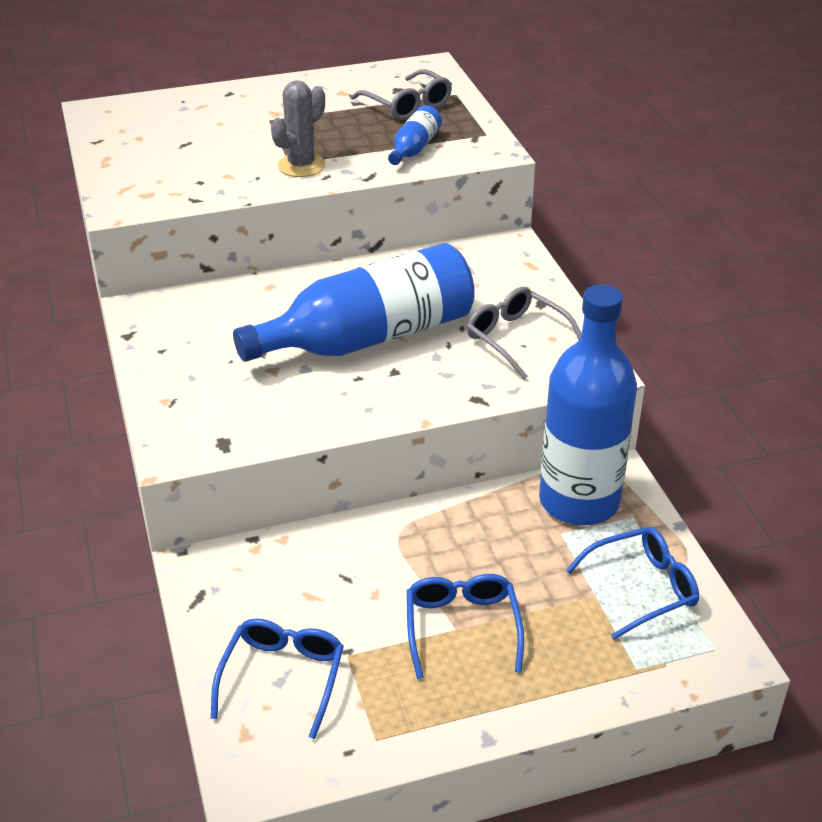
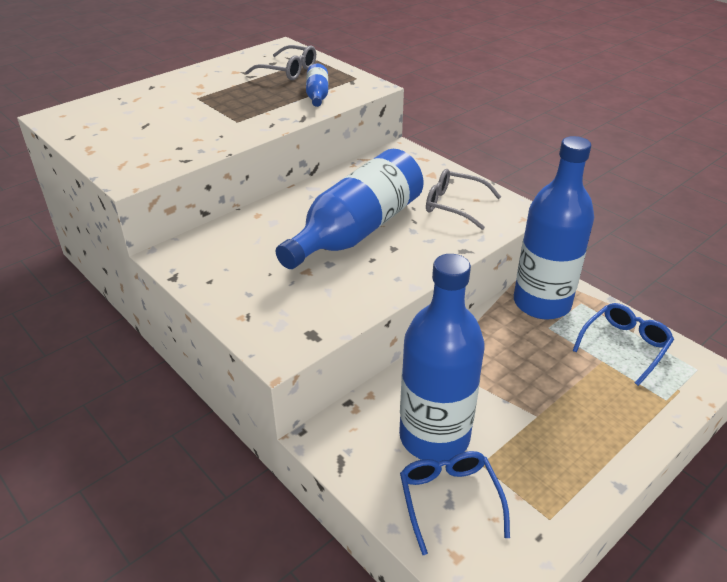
camera: 25 degrees left, 0 degrees up
grey cactus [271,80,325,177] -> none
blue glasses [407,574,524,679] -> none
none -> blue bottle [399,254,485,462]

